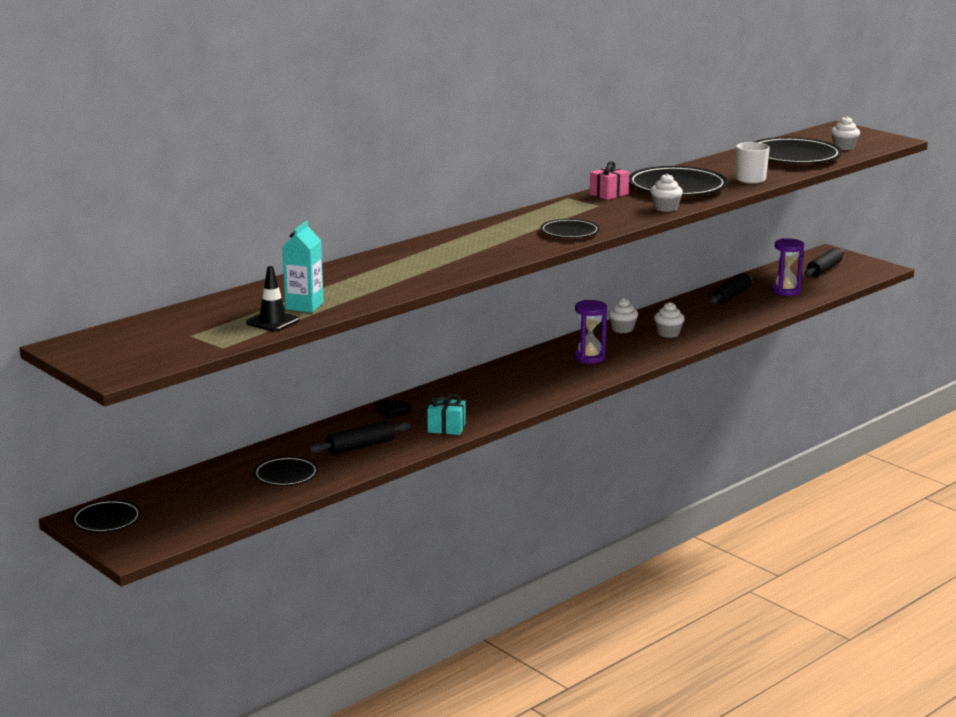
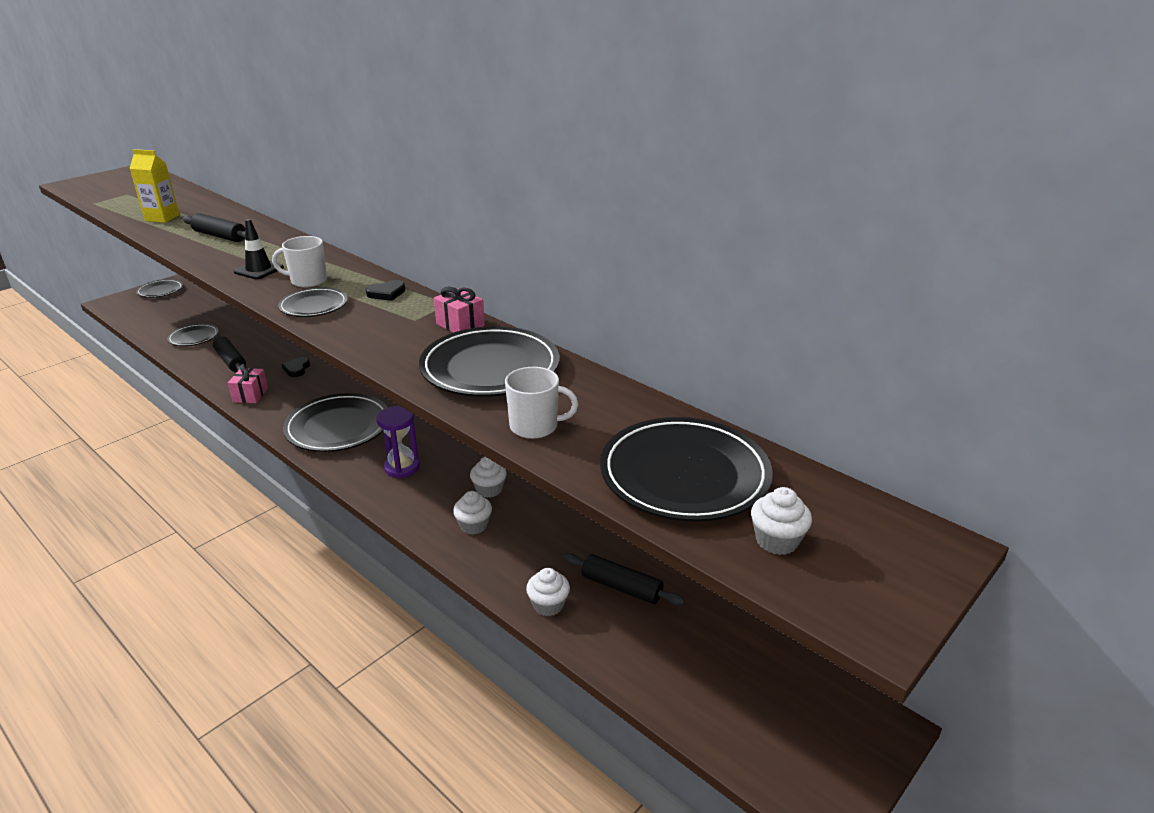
camera: 85 degrees right, 10 degrees up
black traffic cone [246,266,300,332] -> black traffic cone moved to [233,219,284,279]
turquoise carton [282,221,324,313] -> yellow carton [129,149,179,223]
turquoise gift [427,394,466,435] -> pink gift [228,364,268,403]
white cupcake [650,174,683,212] -> white cupcake moved to [526,568,570,616]
purple hourglass [772,238,804,296] -> none
black rolling pin [804,248,844,277] -> black rolling pin moved to [183,213,245,242]
none -> white mug [272,236,327,288]
none -> black plate [283,393,388,452]
none -> black heart [366,280,405,301]

